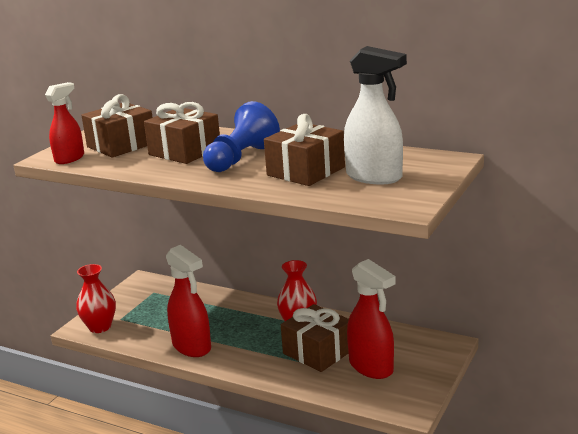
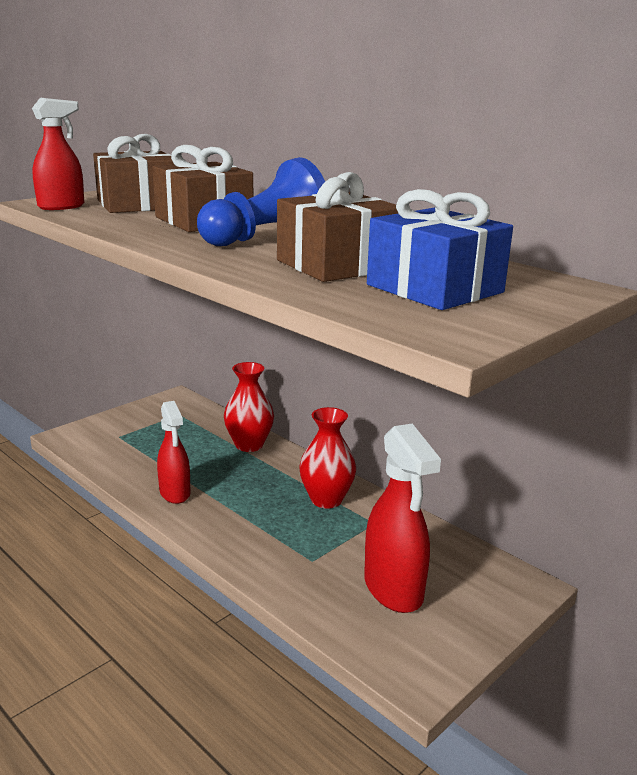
camera: 15 degrees right, 0 degrees up
red vase [76,264,116,333] -> red vase moved to [224,362,274,452]
red spray bottle [166,245,211,357] -> red spray bottle [157,401,191,504], size x0.66
brown gift [281,304,349,372] -> none
white spray bottle [344,46,407,184] -> blue gift [367,189,513,310]

